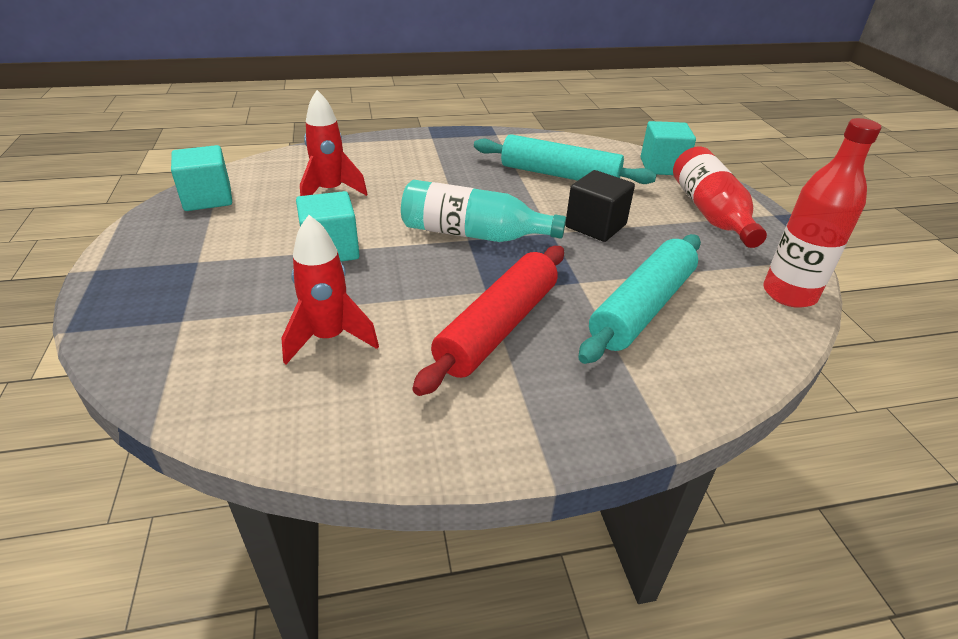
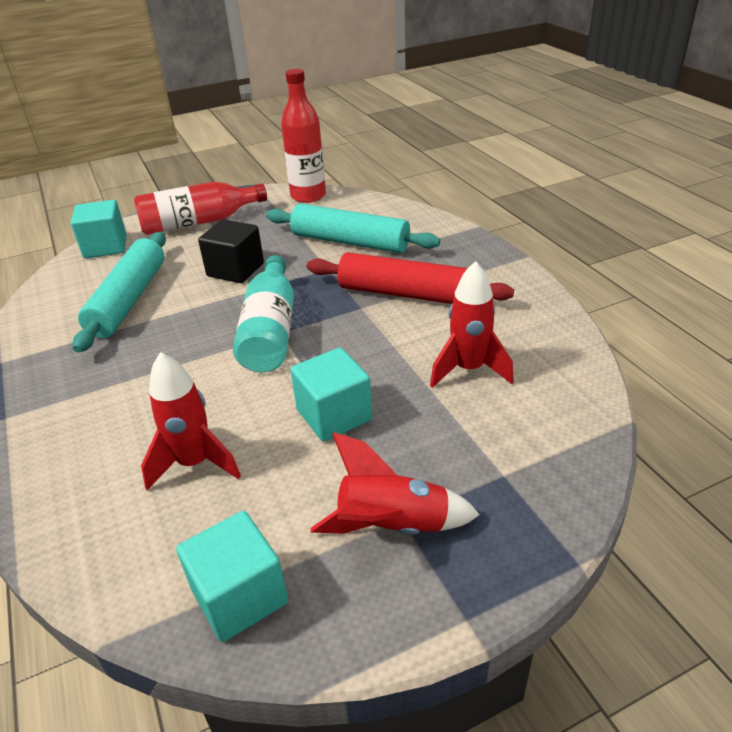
camera: 100 degrees left, 0 degrees up
none -> red rocket [311,432,480,535]

